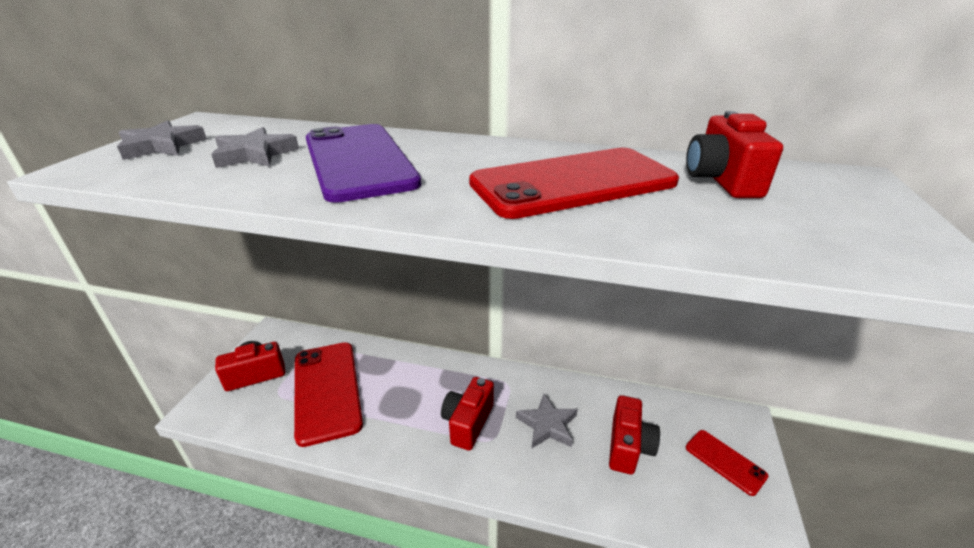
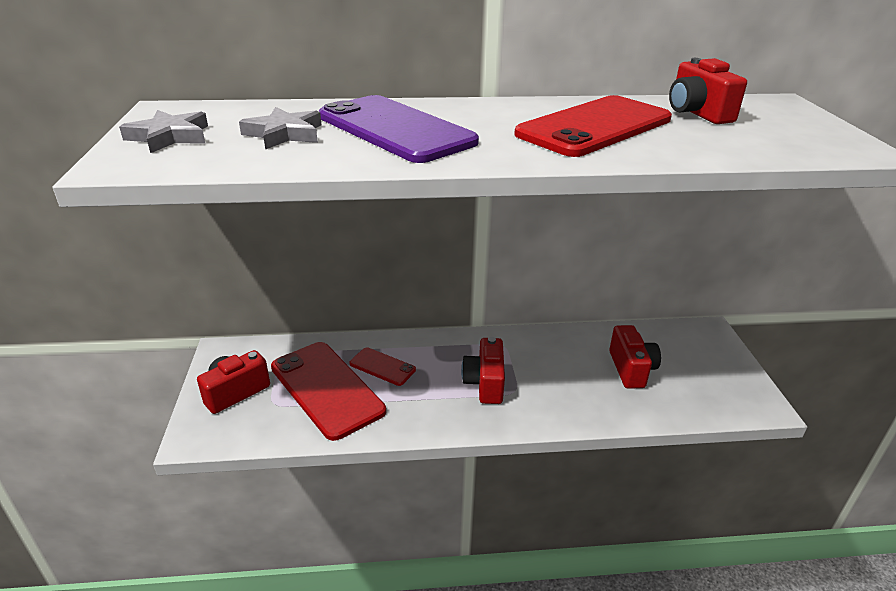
camera: 20 degrees left, 0 degrees up
grey star [516,394,578,448] -> none
red phone [686,430,768,496] -> red phone moved to [349,347,416,386]

